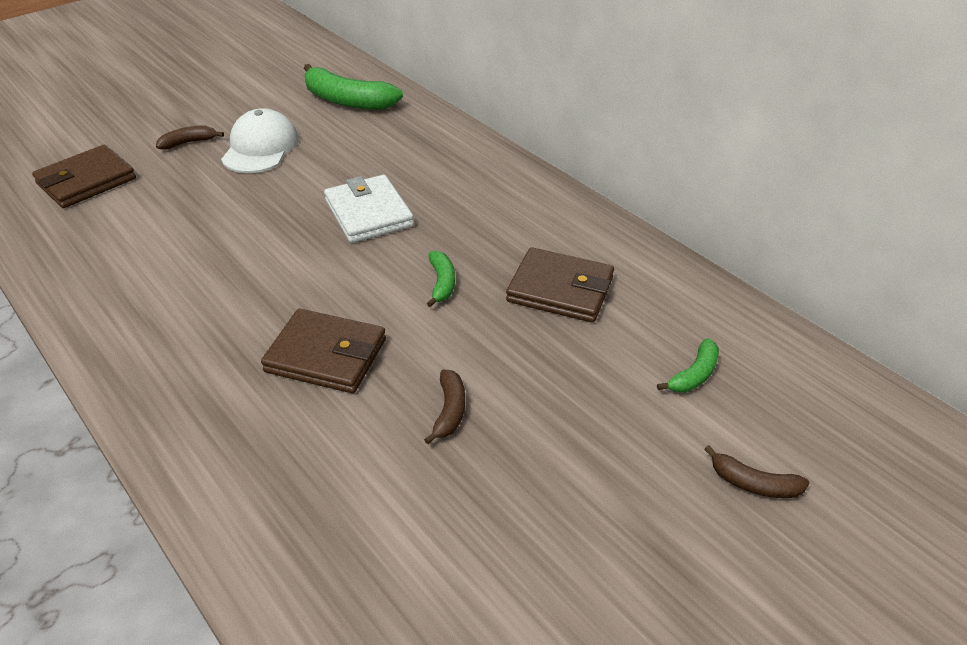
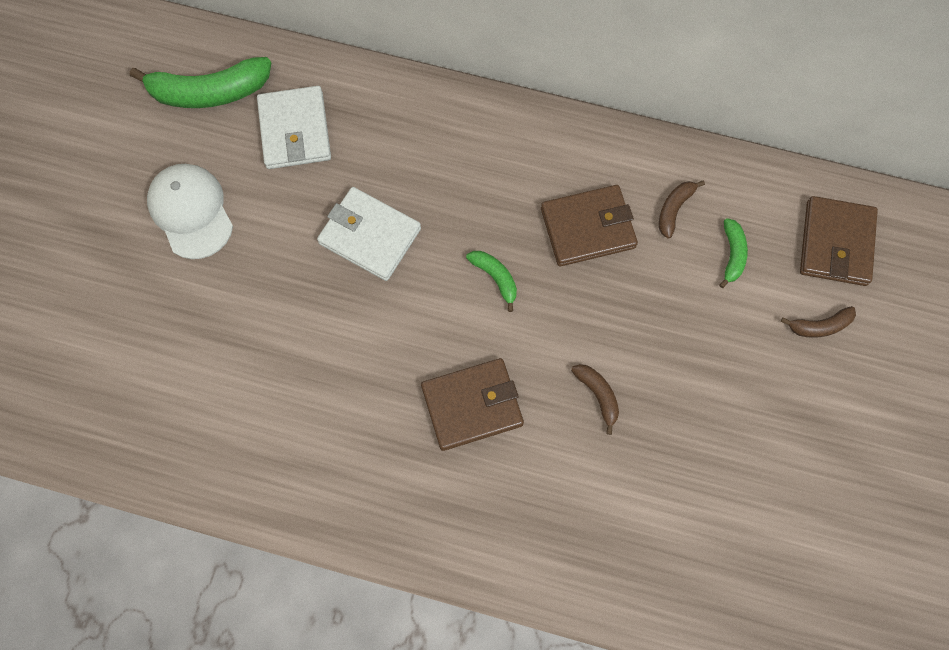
camera: 35 degrees left, 30 degrees up
brown wallet [32,145,136,208] -> brown wallet moved to [800,196,878,286]
brown banana [156,125,224,150] -> brown banana moved to [659,180,705,239]
none -> white wallet [257,86,331,169]

